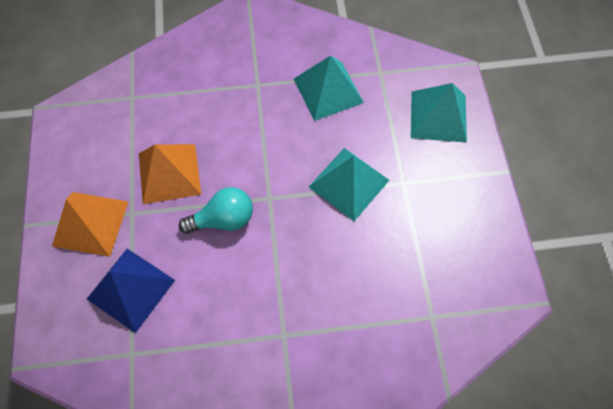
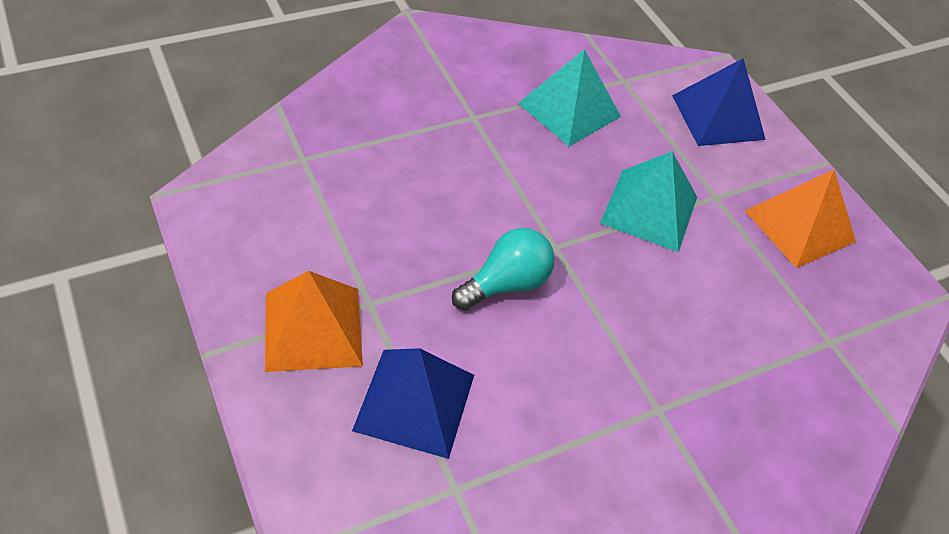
camera: 25 degrees left, 15 degrees down
orange pyramid [139,144,201,204] -> orange pyramid moved to [745,169,856,268]
turquoise pyramid [411,83,467,143] -> blue pyramid [672,58,766,146]

